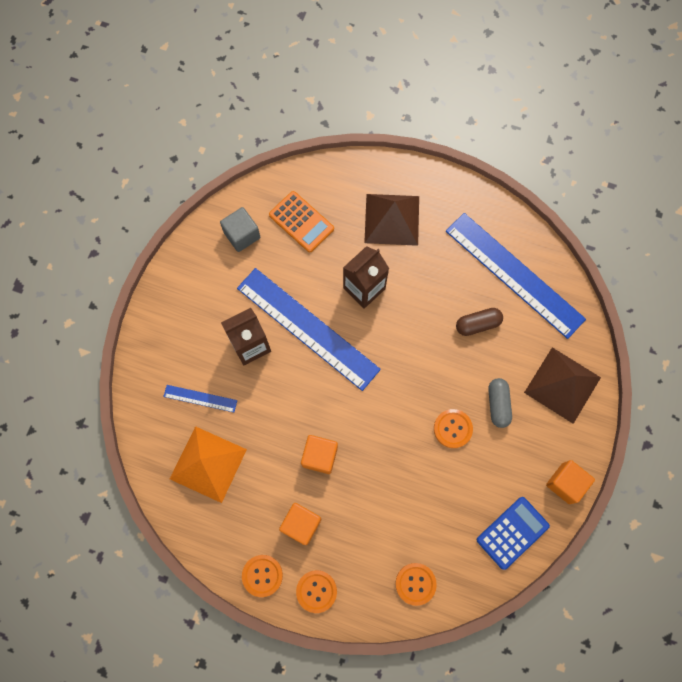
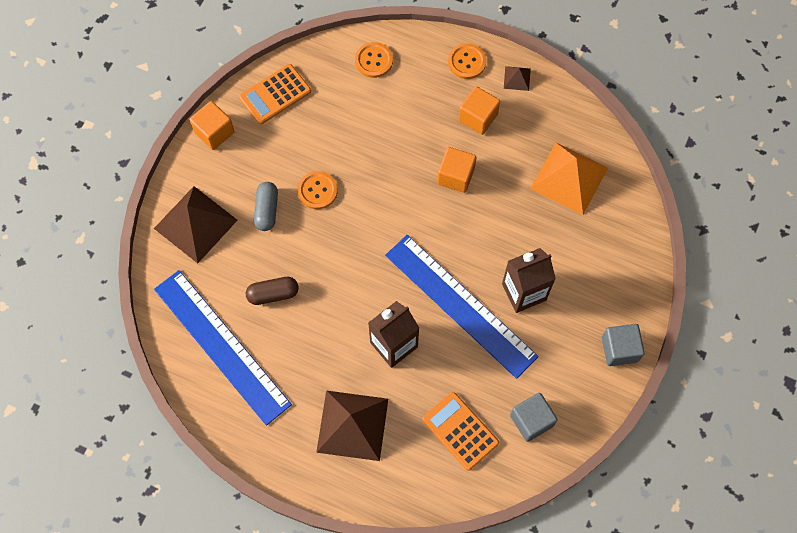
camera: 175 degrees left, 5 degrees down
blue ruler [163,385,237,412] -> none
orange button [242,555,283,597] -> brown pyramid [504,66,531,91]
blue calculator [477,497,550,570] -> orange calculator [239,64,311,124]
none -> grey cube [602,324,645,366]

